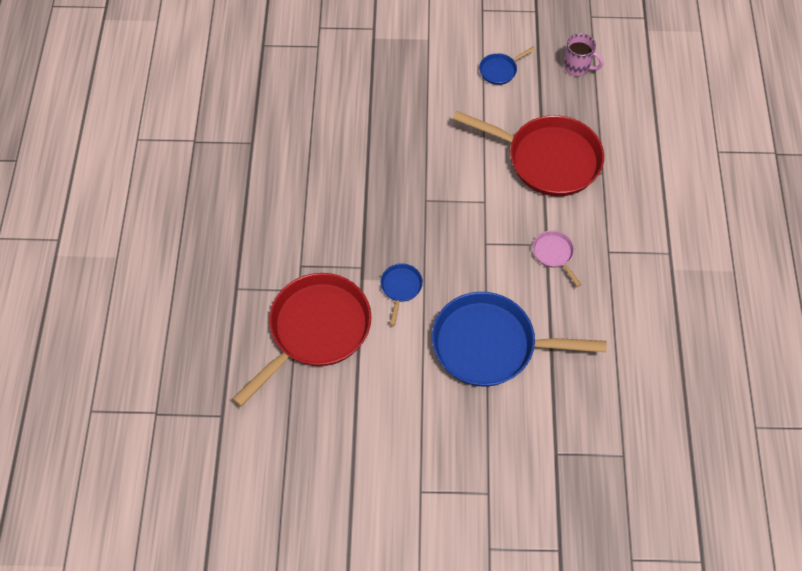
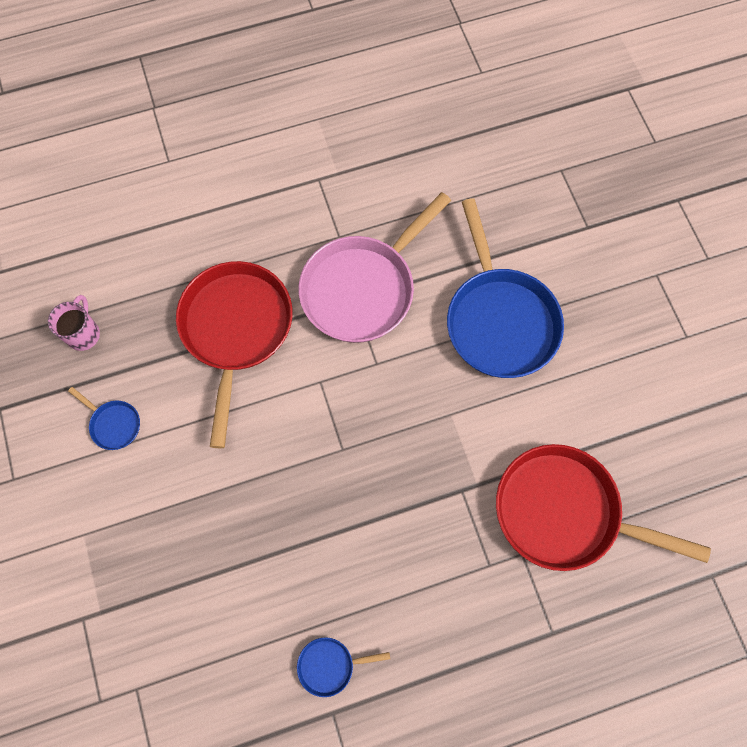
camera: 110 degrees left, 10 degrees up
blue pan [381,263,423,326] -> blue pan moved to [297,637,390,697]
pink pan [533,230,582,287] -> pink pan [299,192,451,343], size x2.36

